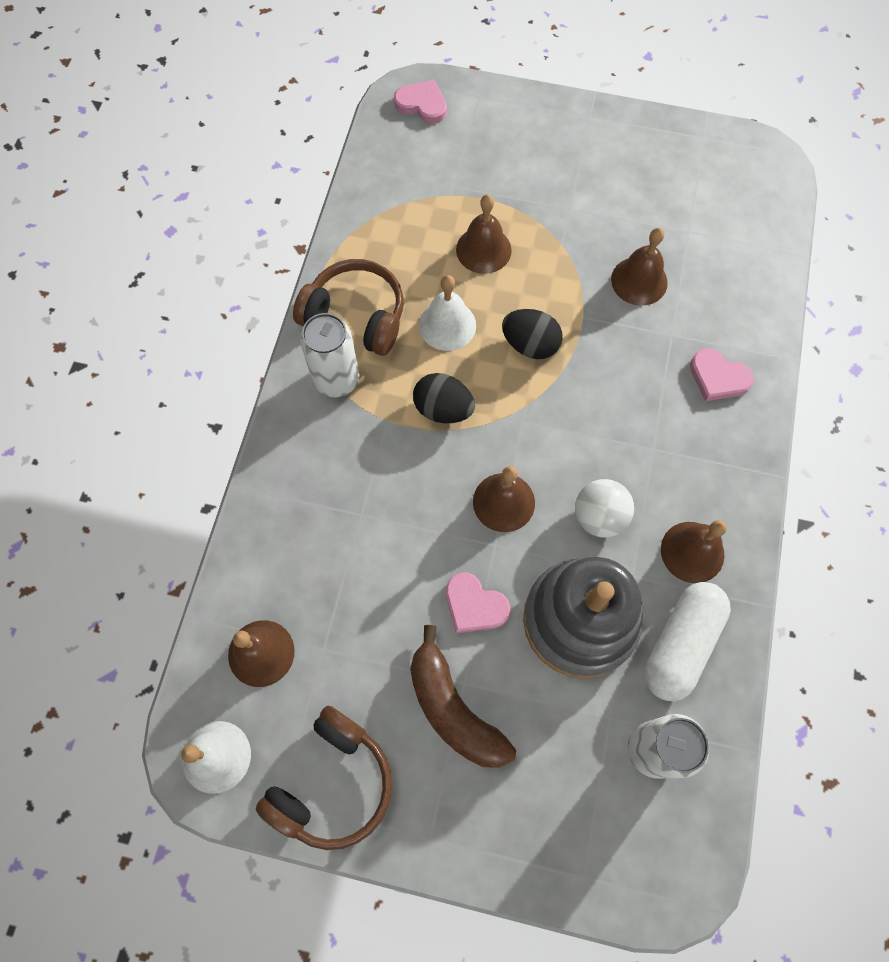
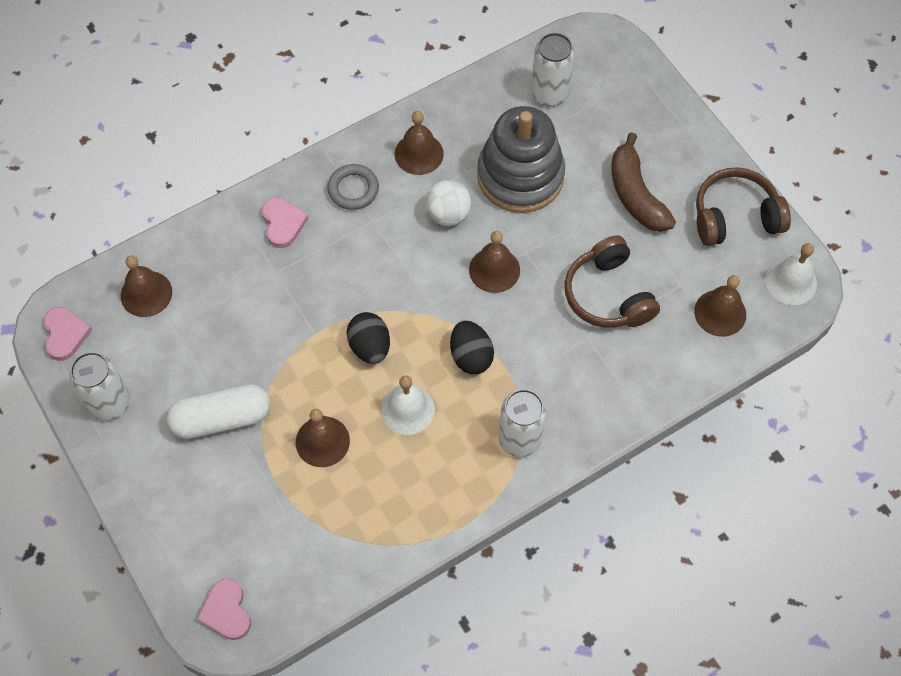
camera: 135 degrees left, 5 degrees down
brown headphones [293,259,404,356] -> brown headphones moved to [565,235,660,328]
brown banana [410,625,516,768] -> brown banana turned 150 degrees clockwise [611,132,676,232]
pink heart [446,572,510,633] -> pink heart moved to [43,307,92,361]
brown bell [611,228,668,306] -> brown bell moved to [121,255,172,317]
white capsule [644,582,731,701] -> white capsule moved to [167,384,270,439]
none -> white can [70,352,130,420]
none -> grey ring [327,164,379,210]

